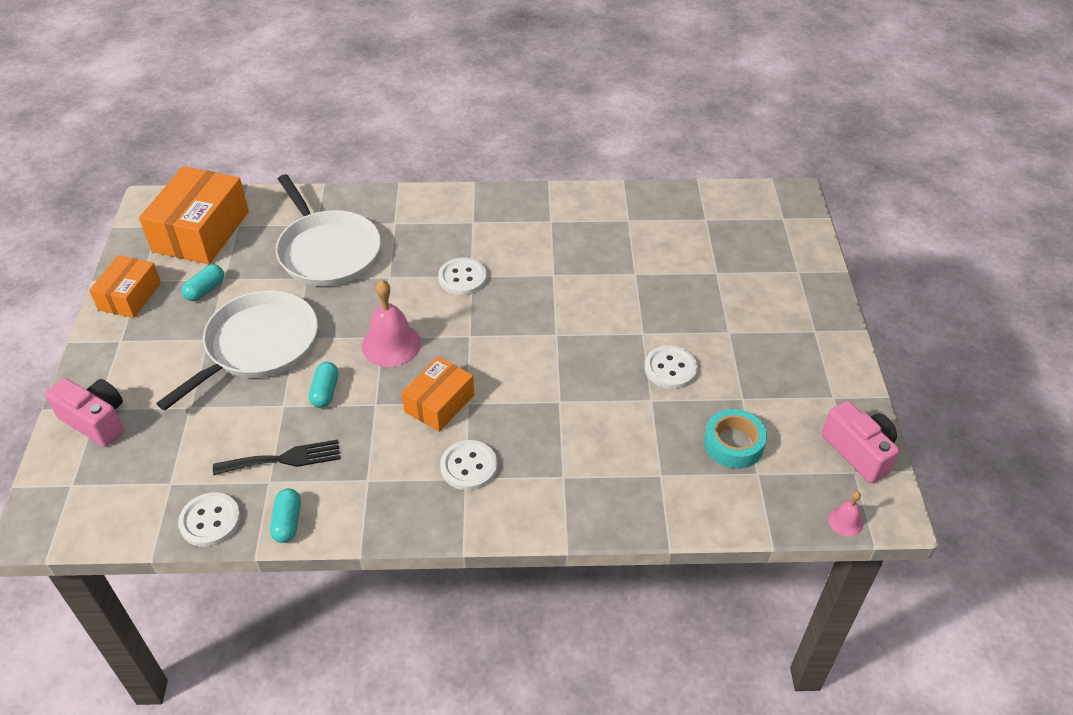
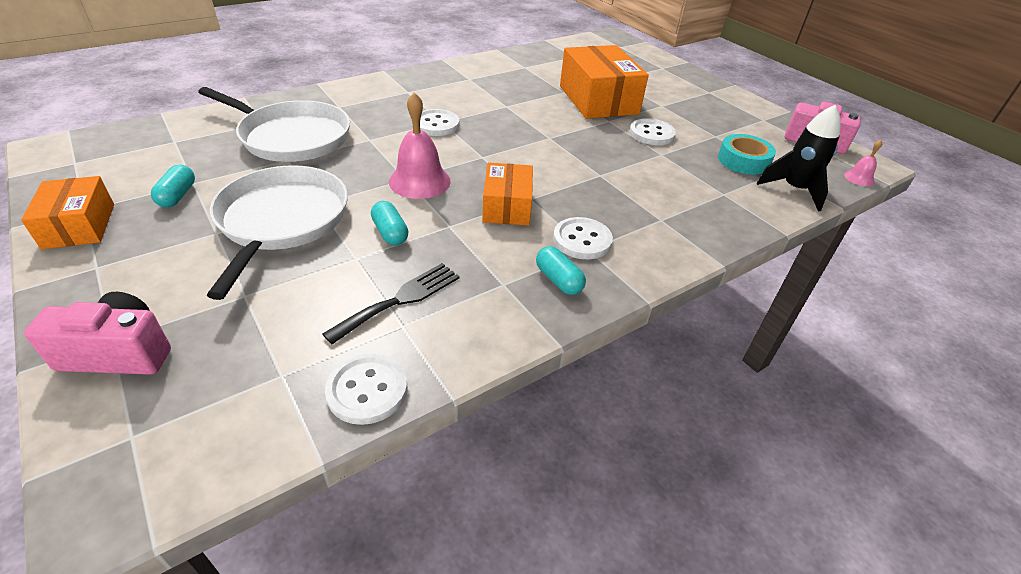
camera: 35 degrees left, 5 degrees down
orange box [139,166,249,264] -> orange box moved to [560,45,649,119]
turquoise capsule [270,488,301,543] -> turquoise capsule moved to [536,246,586,295]
none -> black rocket [757,105,841,212]

